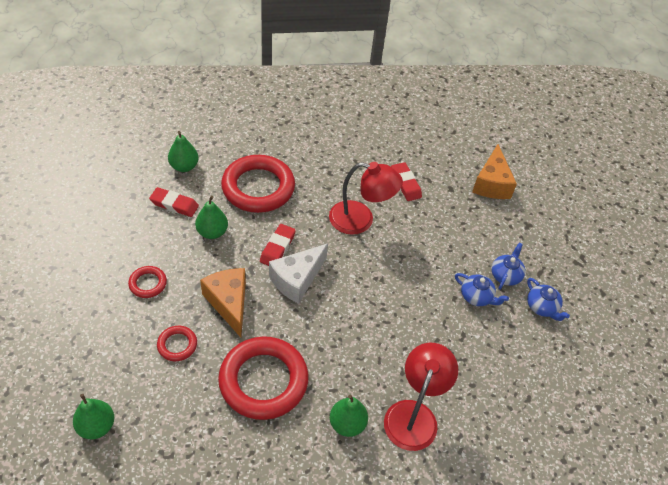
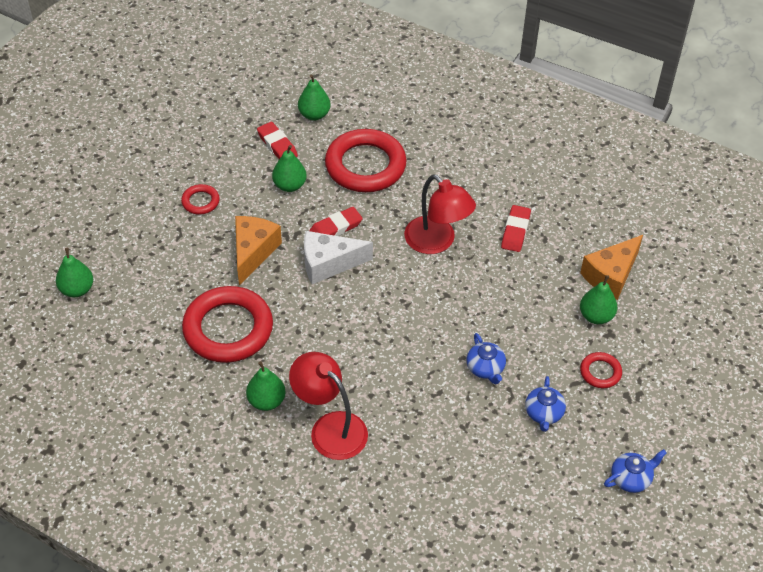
camera: 40 degrees right, 0 degrees up
red ring [157,326,197,361] -> red ring moved to [580,352,622,388]
red lamp [384,343,458,451] -> red lamp turned 105 degrees counterclockwise [289,352,368,460]
blue teapot [491,242,525,290] -> blue teapot moved to [604,449,667,493]
none -> green pear [580,275,617,324]

